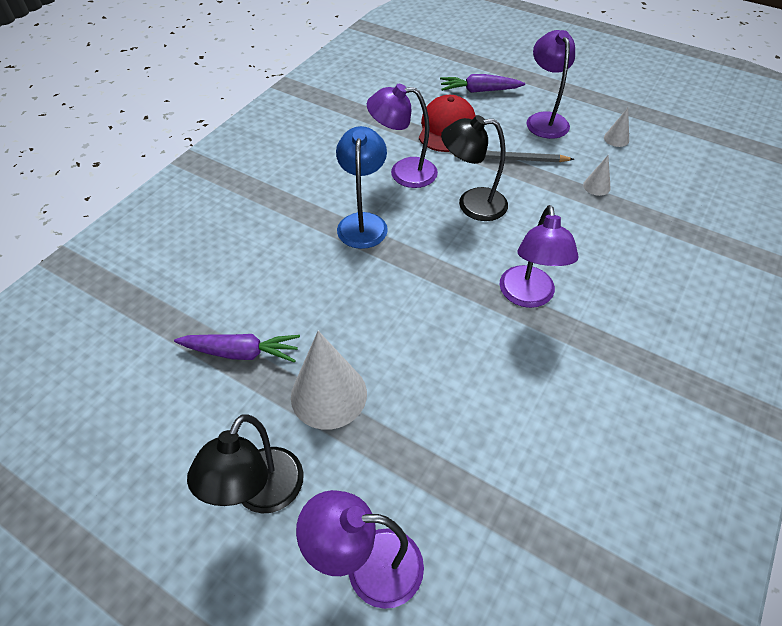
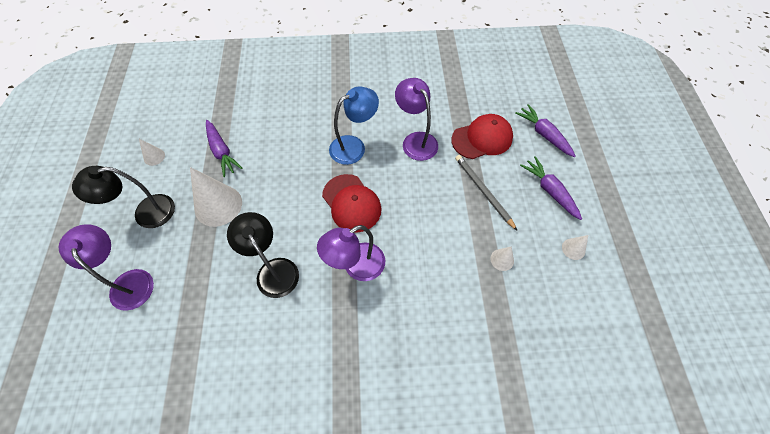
camera: 55 degrees right, 10 degrees up
black lamp [441,115,508,221] -> black lamp moved to [227,212,299,298]
purple lamp [526,30,575,139] -> purple carrot [520,156,582,220]
none -> white cone [139,139,165,166]
none -> red cap [322,174,382,232]

